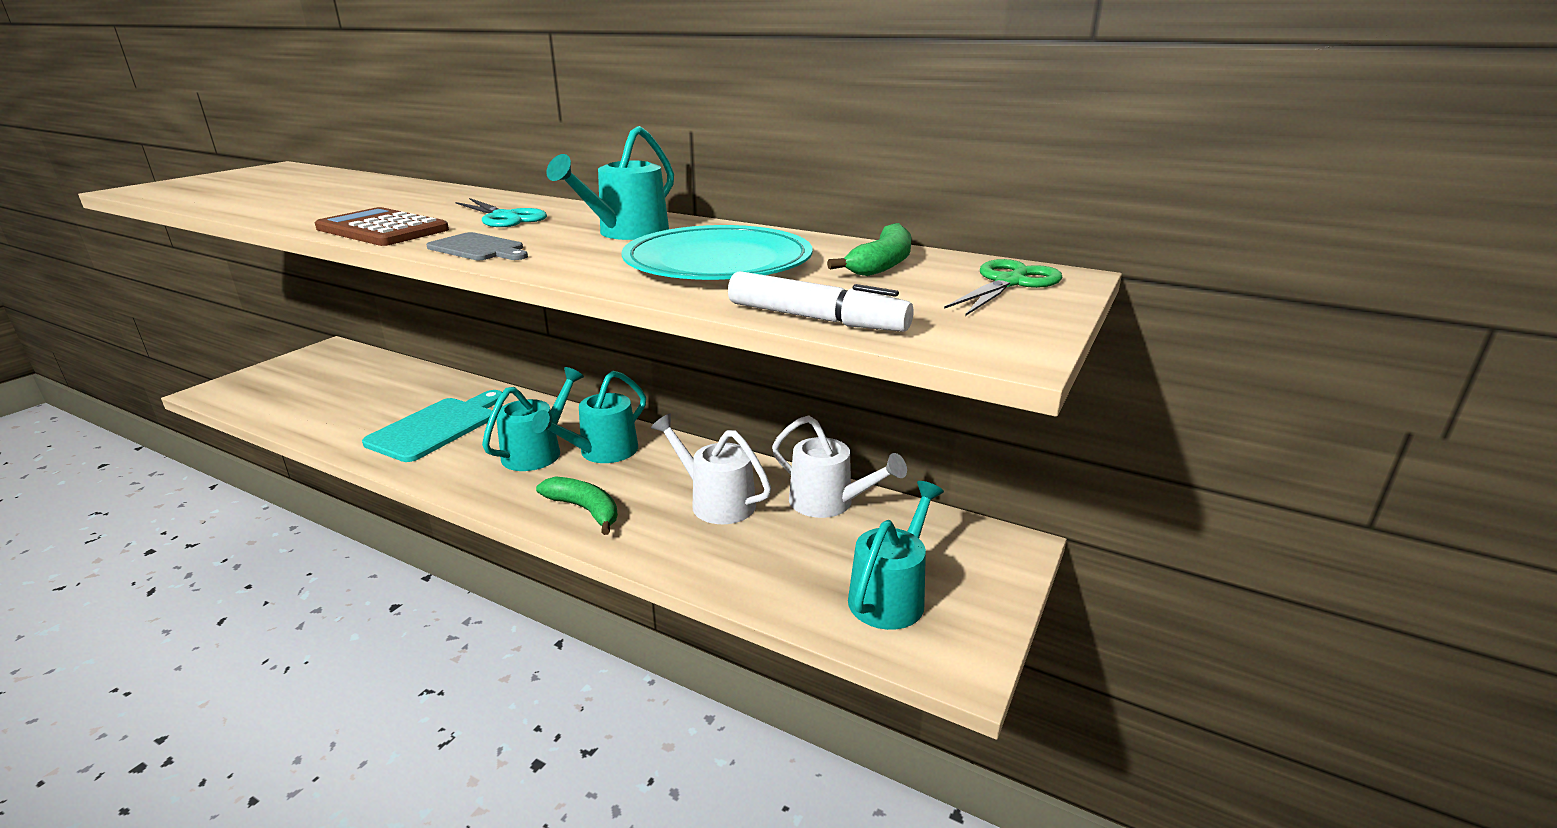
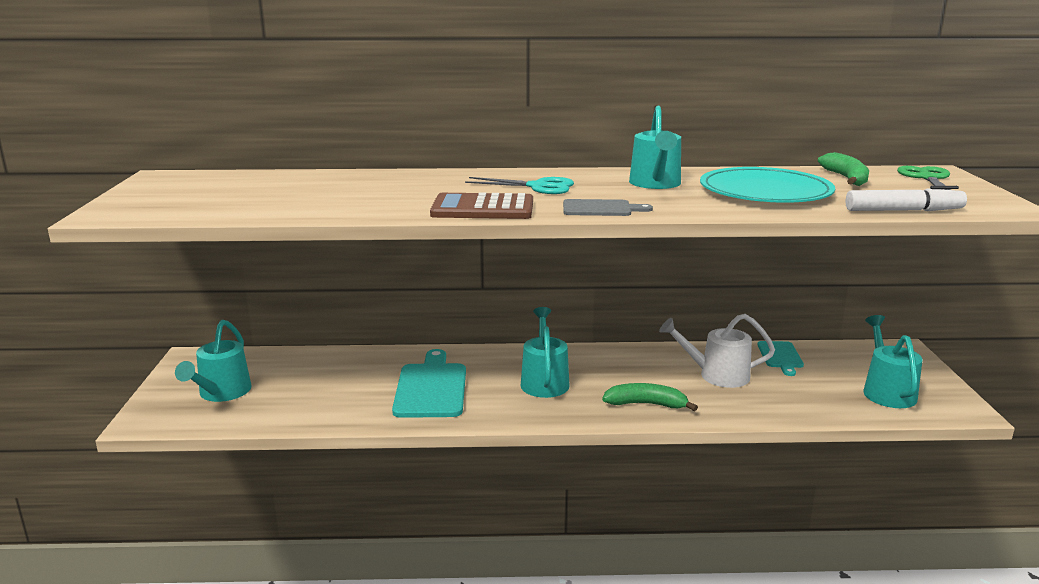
camera: 30 degrees left, 5 degrees down
turquoise watering can [532,371,646,463] -> turquoise watering can moved to [175,320,252,402]
white watering can [772,415,907,518] -> turquoise cutting board [757,341,804,376]

